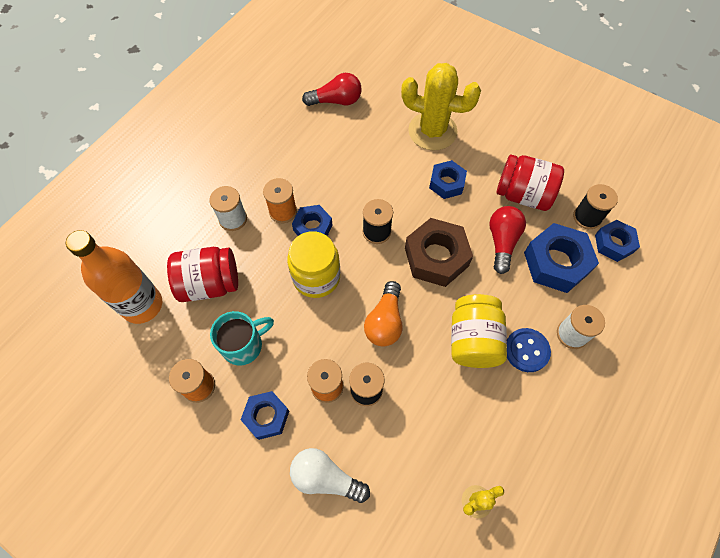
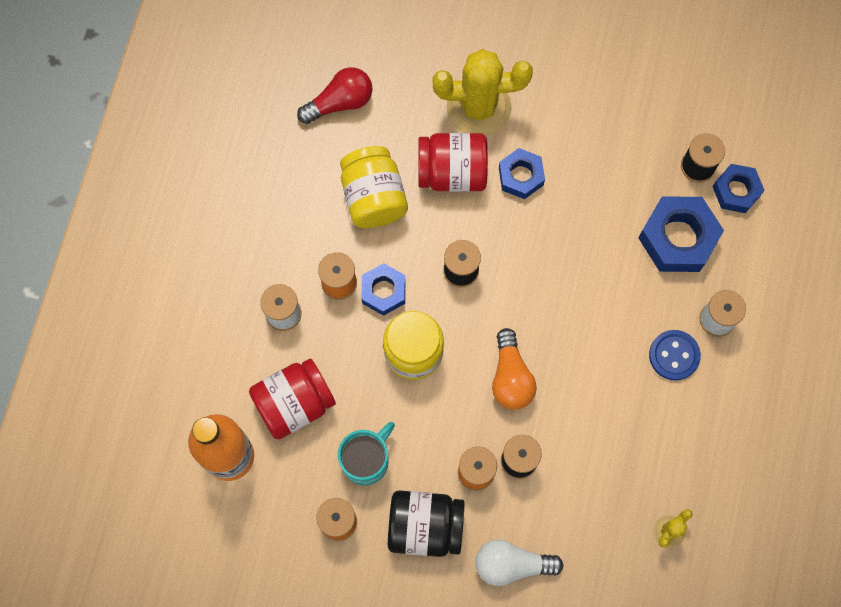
camera: 20 degrees left, 10 degrees up
blue nut [241,391,289,440] -> black jar [388,490,465,557]
brown nut [405,218,473,287] -> none
yellow jar [451,294,507,368] -> yellow jar moved to [340,146,408,228]
red light bulb [489,206,526,274] -> none
red jar [496,155,564,211] -> red jar moved to [419,133,488,192]

